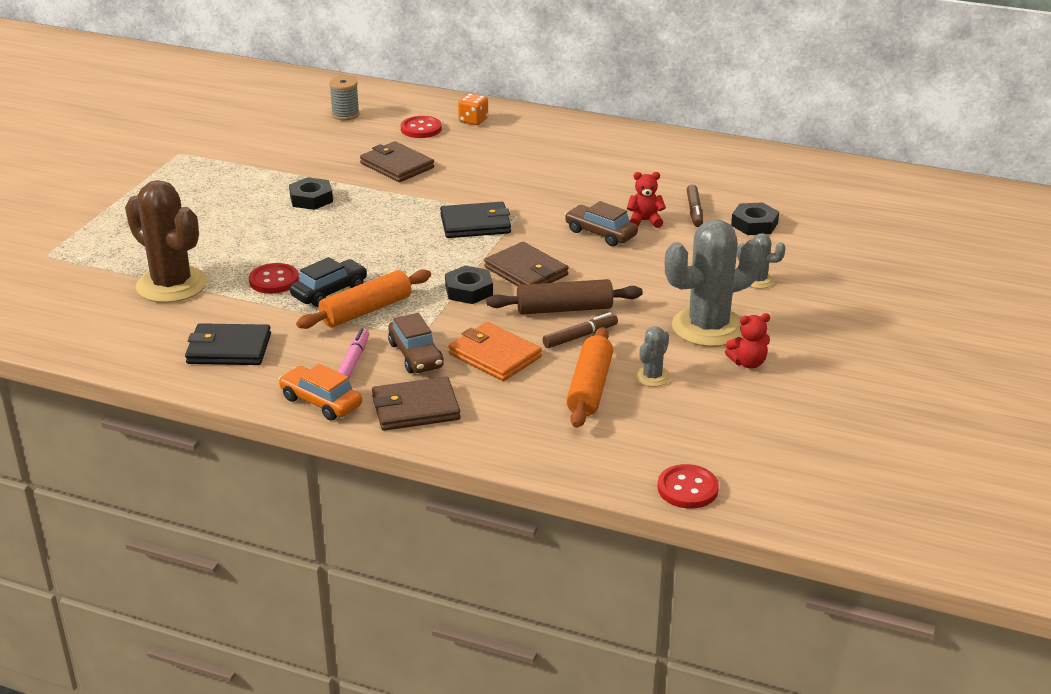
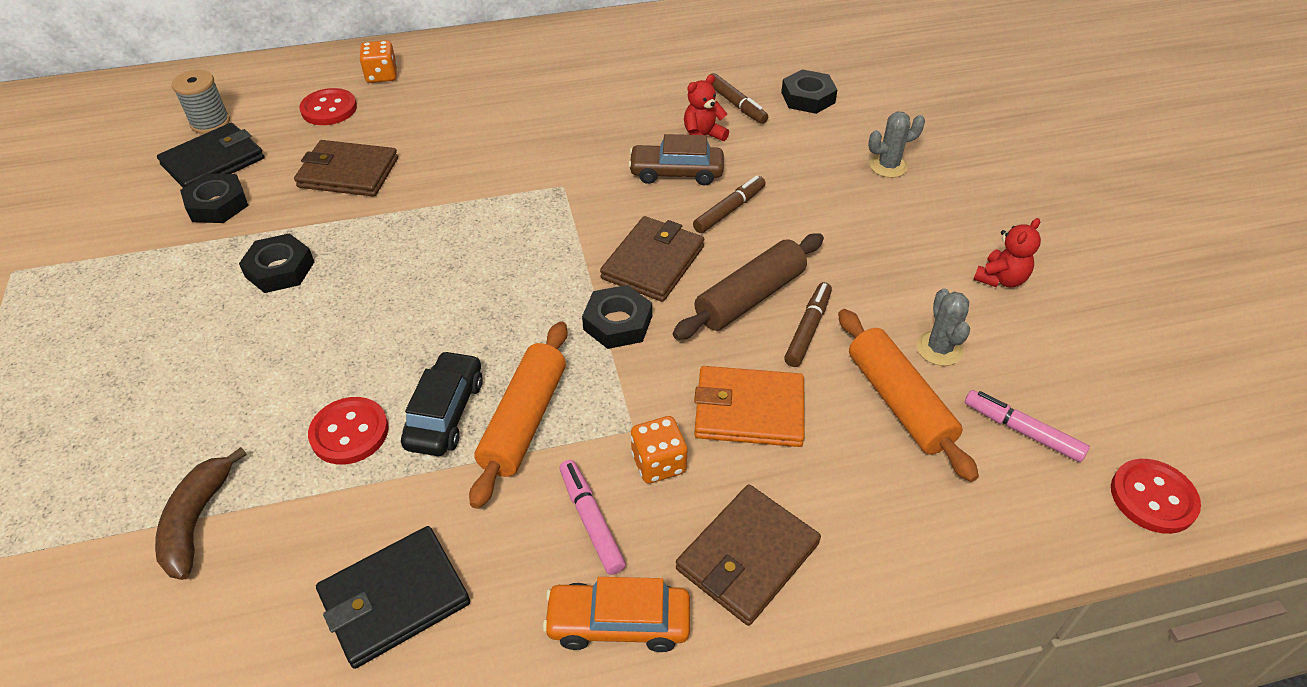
camera: 35 degrees left, 15 degrees up
brown cactus [125,180,207,303] -> brown banana [155,447,247,580]
brown car [388,313,444,373] -> orange dice [631,416,688,483]
black wallet [440,202,511,238] -> black wallet moved to [157,123,264,188]
brown wallet [484,242,569,286] -> brown wallet turned 75 degrees counterclockwise [600,216,704,302]
grey cactus [665,219,763,347] -> none
none -> black nut [180,173,249,223]
none -> brown marker [693,176,766,233]
none -> pink marker [965,390,1090,462]

